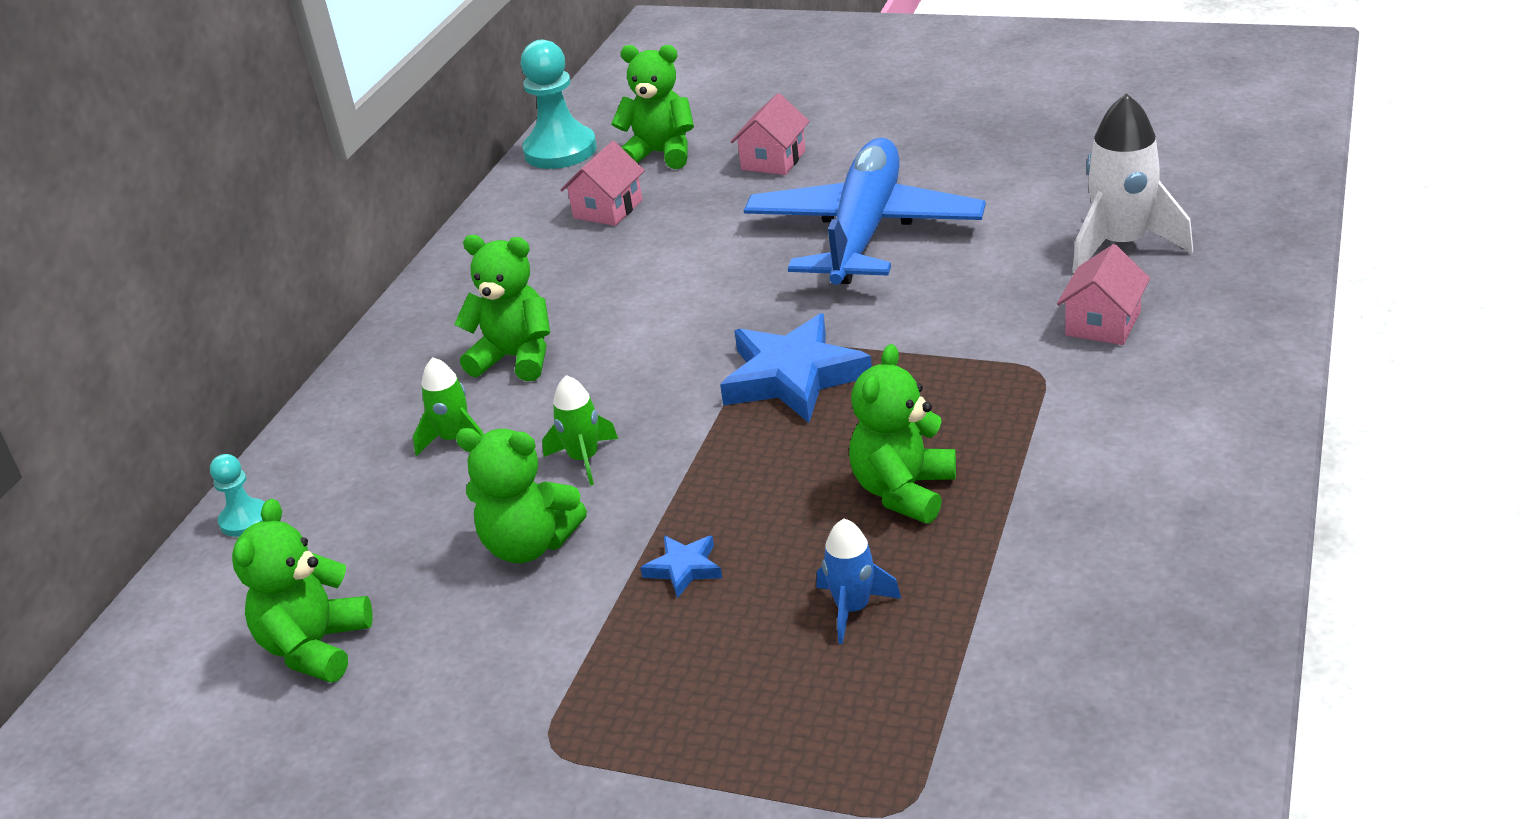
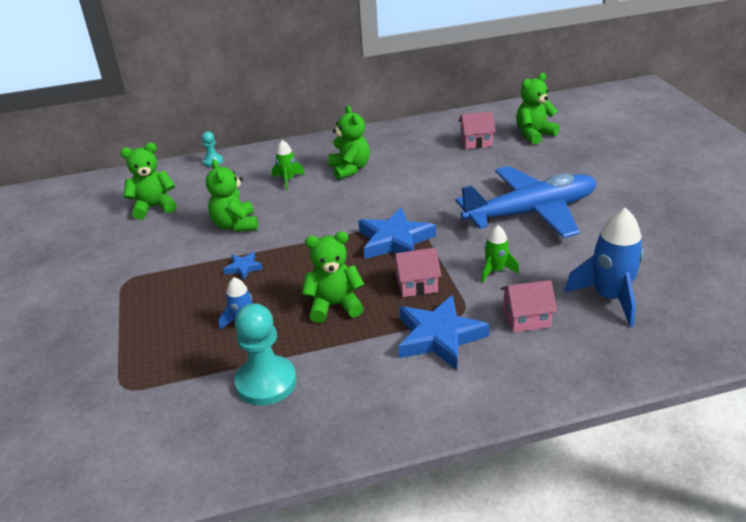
camera: 55 degrees right, 0 degrees up
turquoise pawn [521,40,597,169] -> turquoise pawn moved to [235,303,297,406]
green rocket [542,375,618,486] -> green rocket moved to [481,225,519,283]
green teddy bear [611,45,694,169] -> green teddy bear turned 105 degrees counterclockwise [516,73,560,145]
pink house [731,93,810,175] -> pink house moved to [392,248,441,297]
white rocket [1072,93,1193,273] -> blue rocket [564,208,644,327]
none -> blue star [399,295,490,370]

